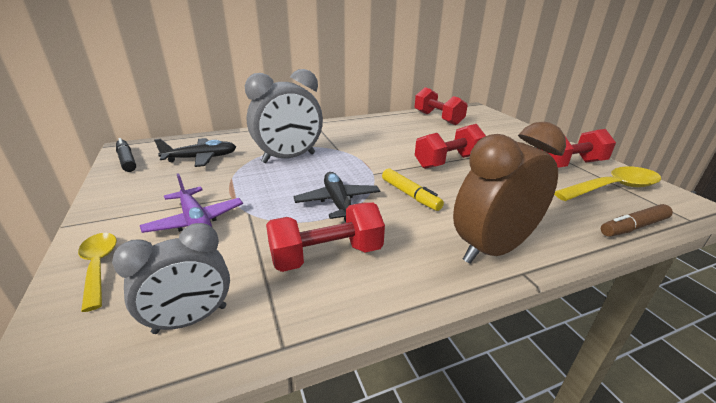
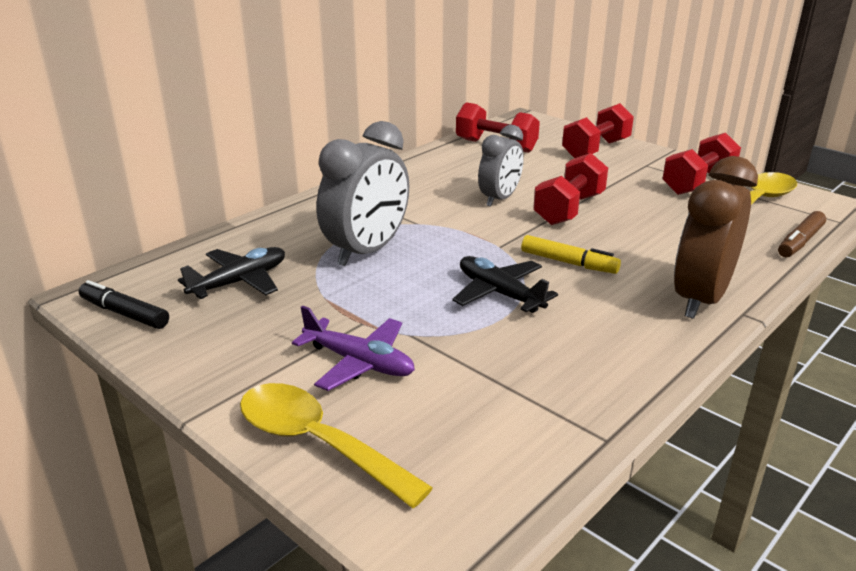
camera: 25 degrees left, 0 degrees up
yellow spoon [78,233,117,312] -> yellow spoon [240,383,433,508], size x1.55
grey clock [112,223,230,334] -> grey clock moved to [478,125,524,207]
red dumbbell [266,202,385,272] -> red dumbbell moved to [562,103,634,158]

